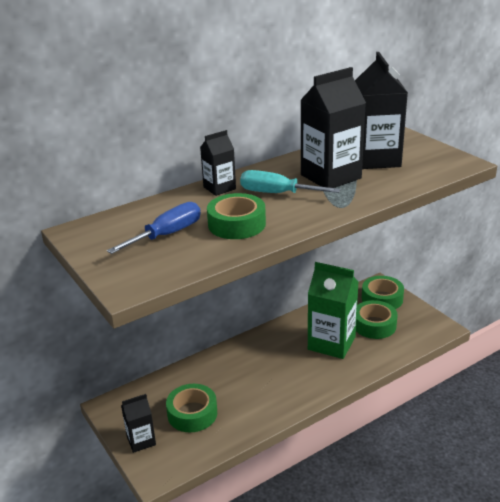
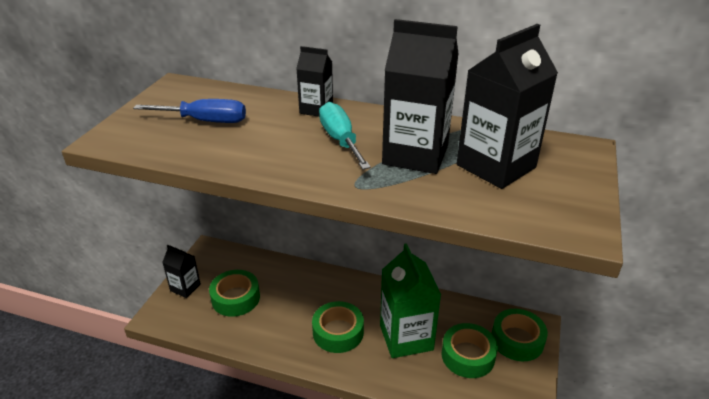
camera: 50 degrees right, 5 degrees up
green tape [207,193,266,239] -> green tape moved to [312,301,364,353]

